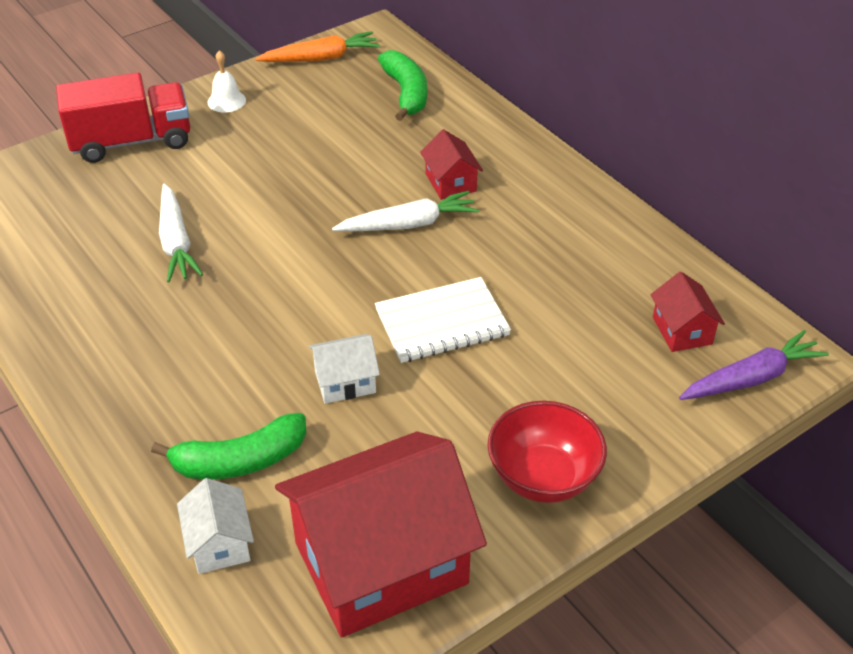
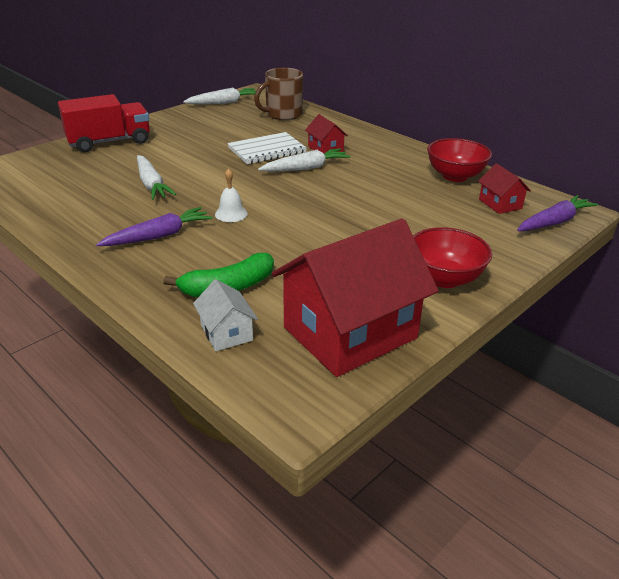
camera: 10 degrees left, 10 degrees down
white bell [207,50,246,112] -> white bell moved to [215,168,248,222]
orange carrot [255,31,380,62] -> white carrot [183,88,261,104]
white house [308,334,380,404] -> none
white notebook [375,277,511,363] -> white notebook moved to [227,132,307,164]
green banana [378,50,427,121] -> brown mug [254,68,303,120]
none -> purple carrot [96,207,213,246]
none -> red bowl [427,138,492,182]

